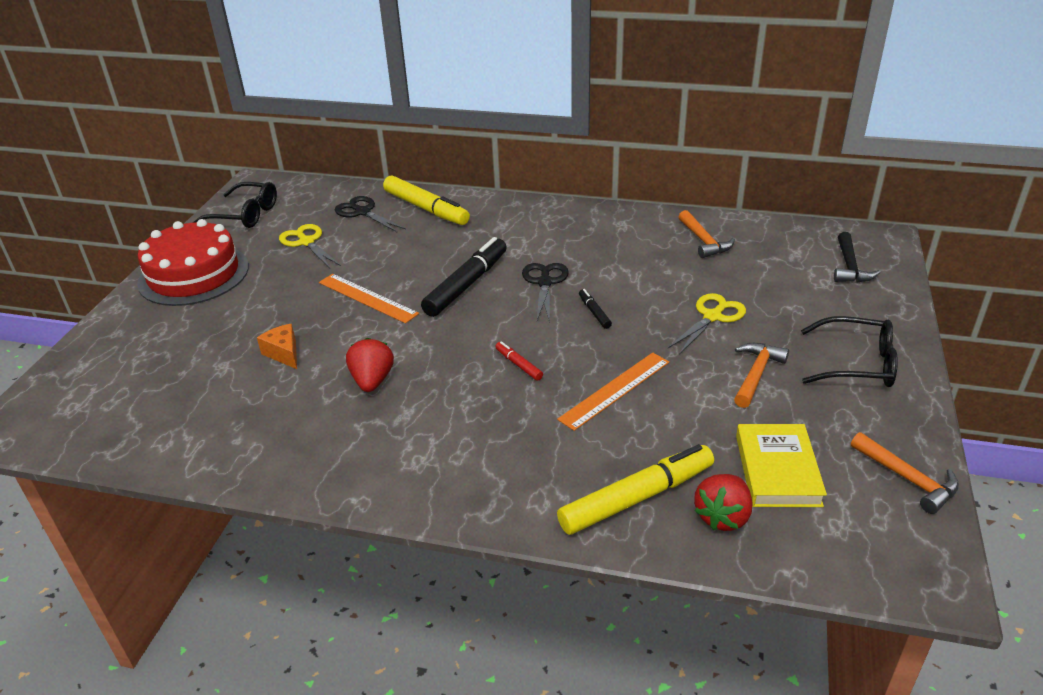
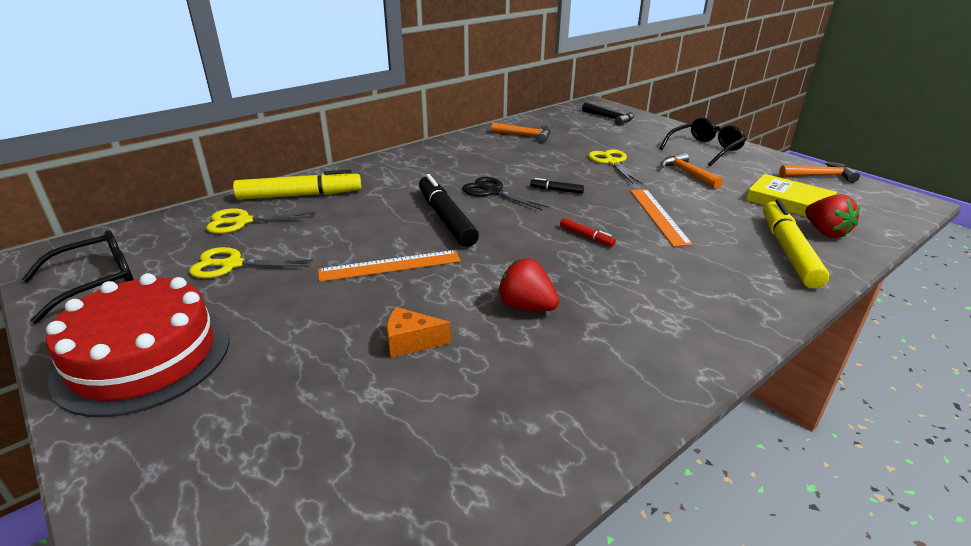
camera: 55 degrees left, 5 degrees down
black scissors [335,196,406,233] -> yellow scissors [206,209,315,234]
red marker [495,341,543,381] -> red marker turned 135 degrees counterclockwise [560,218,616,246]

